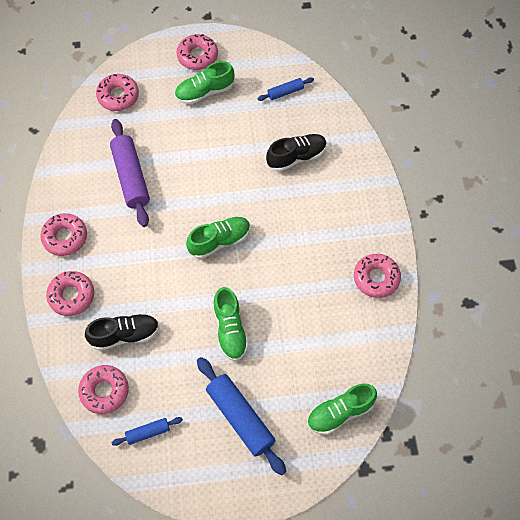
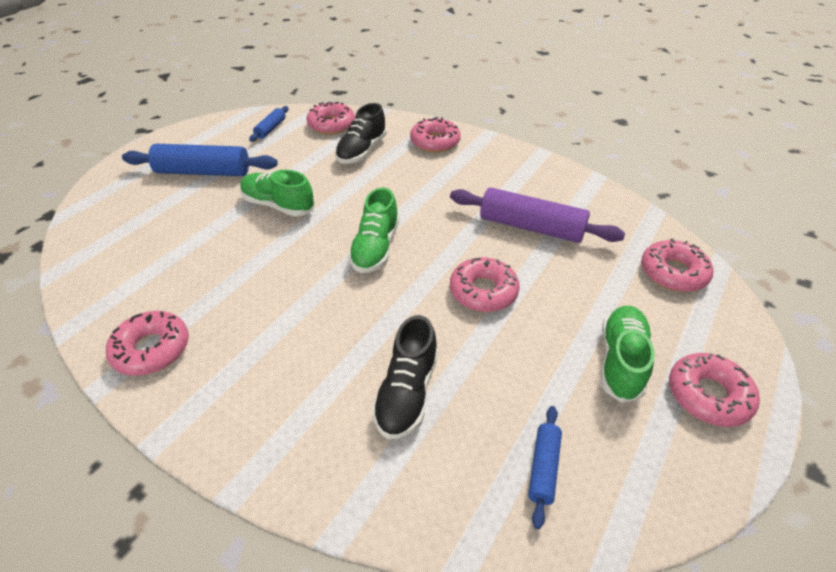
camera: 130 degrees right, 20 degrees down
pink donut [40,213,87,256] -> pink donut moved to [450,257,520,312]
green shoe [307,384,377,435] -> none

